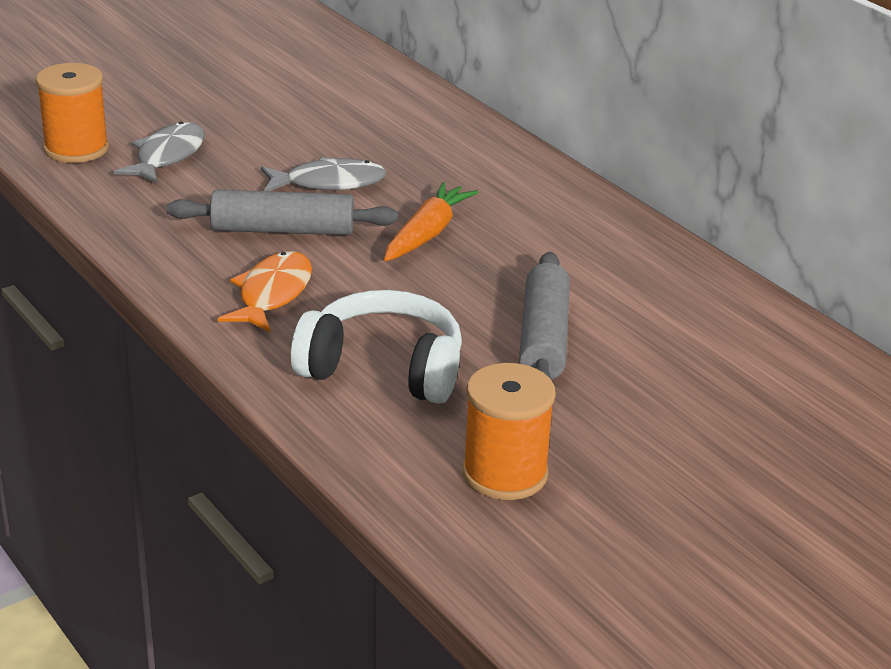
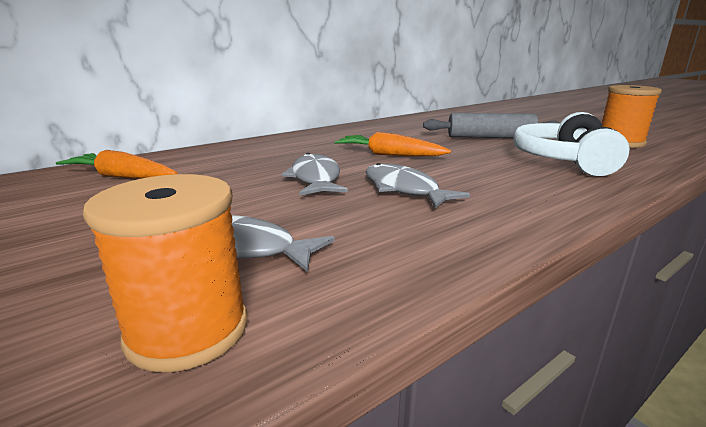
camera: 90 degrees left, 10 degrees down
grey rolling pin [167,190,398,235] -> grey fish [366,163,470,208]
orange fish [218,251,312,332] -> none
none -> orange carrot [56,150,177,179]

